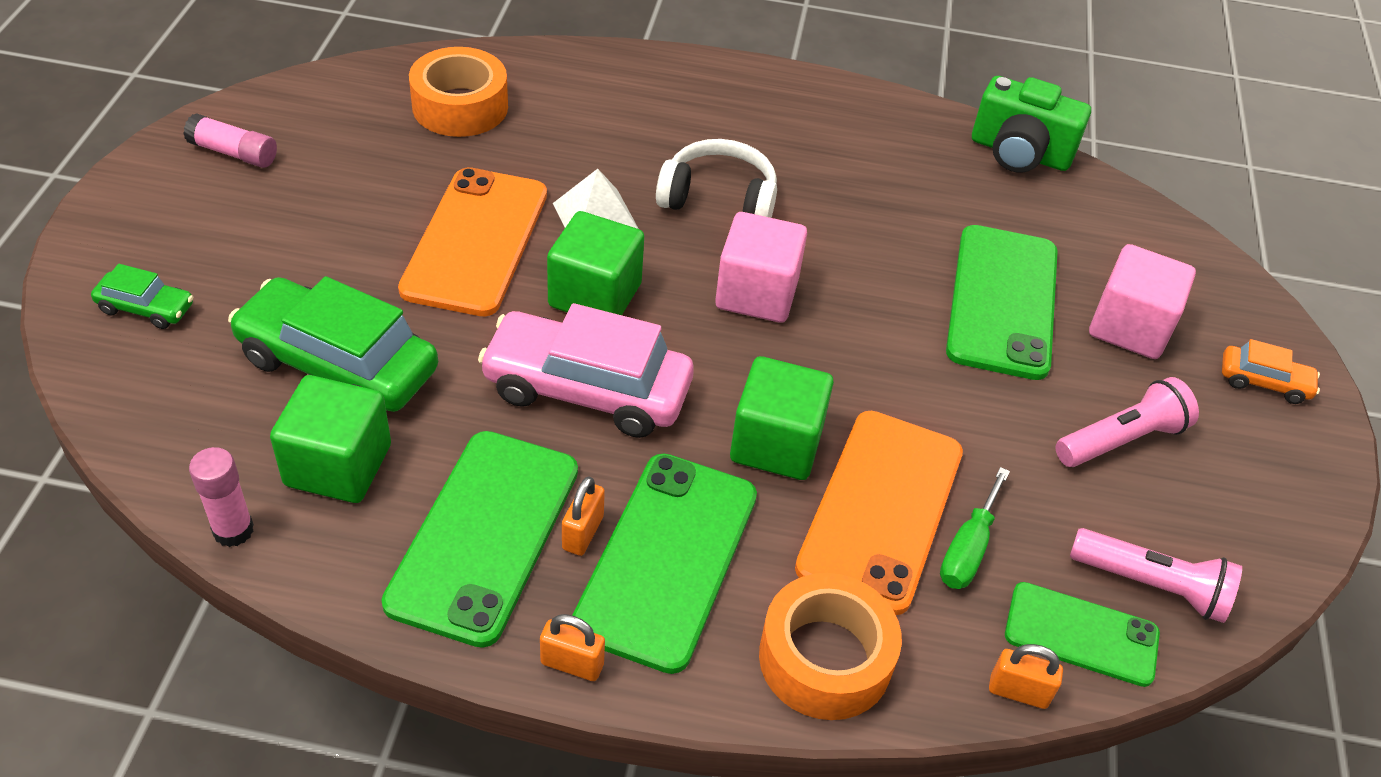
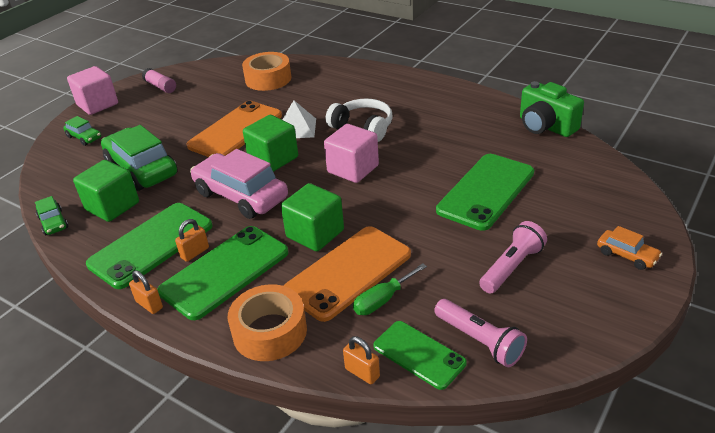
camera: 30 degrees right, 10 degrees down
pink glue stick [189,447,254,547] -> green car [35,196,68,235]
pink flashlight [1056,377,1199,467] -> pink flashlight turned 45 degrees counterclockwise [479,221,547,293]
pink cube [1089,244,1196,359] -> pink cube moved to [67,66,118,115]

